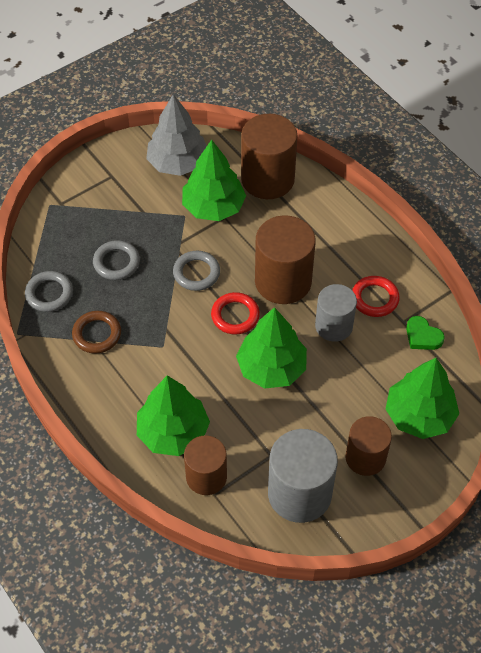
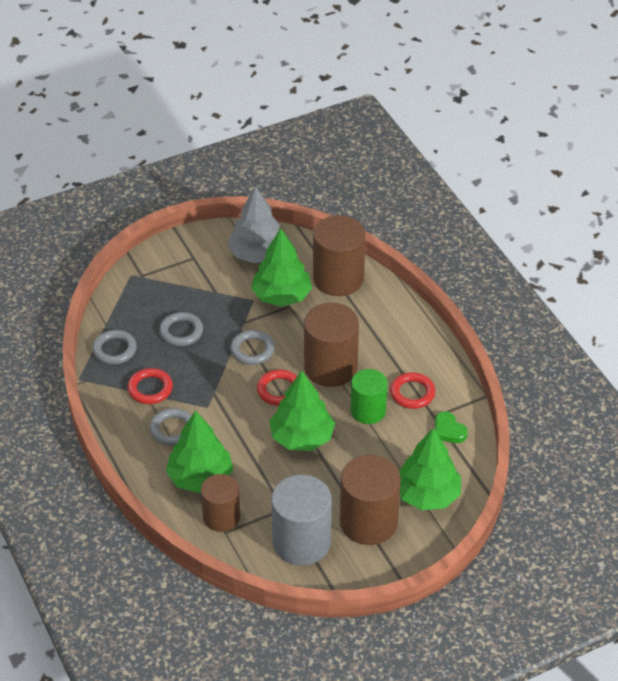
camera: 10 degrees right, 10 degrees down
brown ring [72,311,121,354] -> red ring [127,368,173,404]
grey cylinder [315,284,357,342] -> green cylinder [351,369,387,424]
brown cylinder [345,416,392,476] -> brown cylinder [340,455,401,545], size x1.55
none -> grey ring [150,408,192,446]

